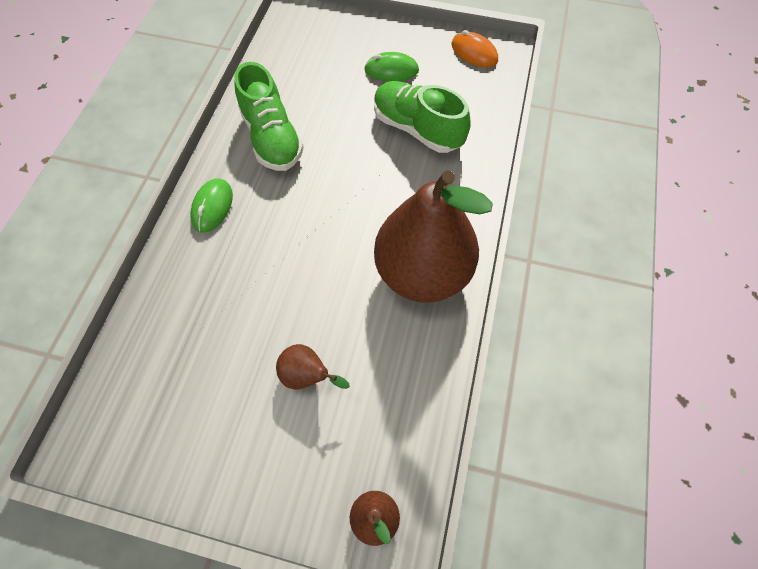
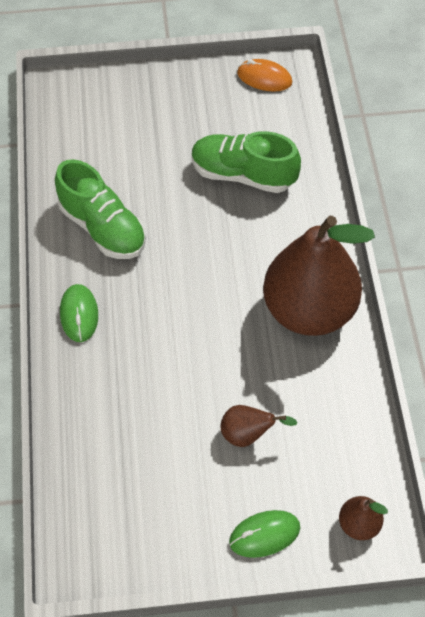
camera: 20 degrees left, 5 degrees down
green mouse [364,52,419,82] -> green mouse moved to [229,510,300,558]

